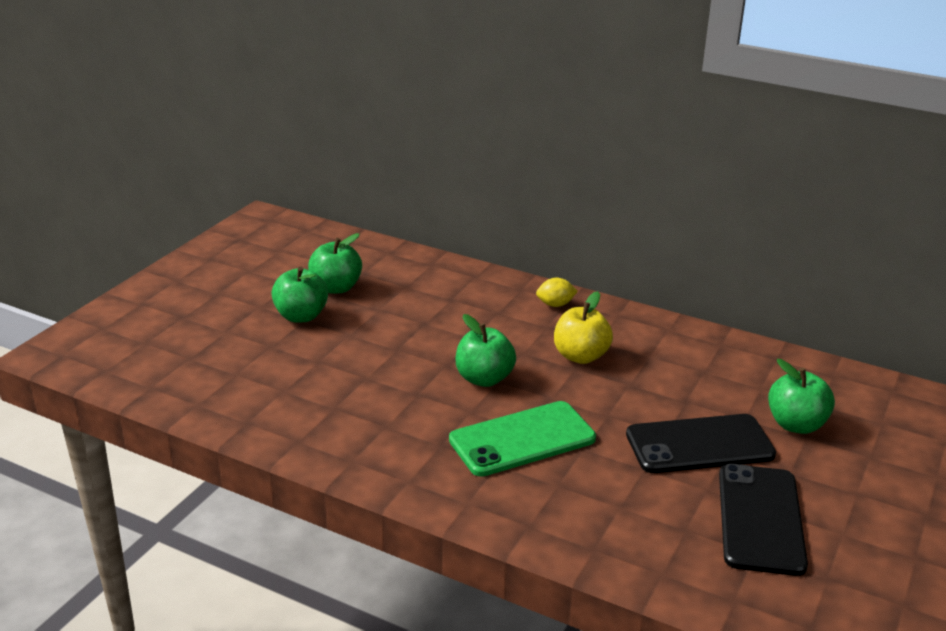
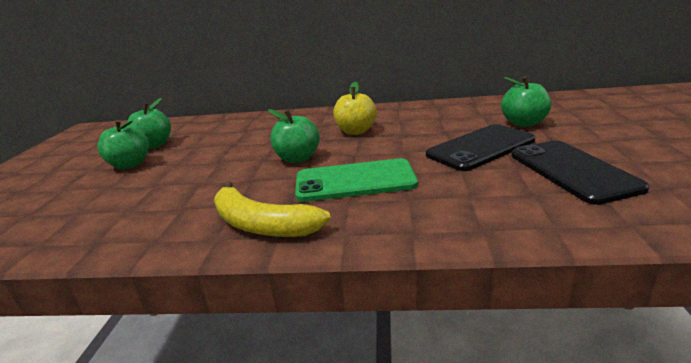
camera: 20 degrees left, 5 degrees down
green phone [449,401,596,477] -> green phone turned 45 degrees clockwise [295,158,418,202]
yellow lemon [536,278,578,307] -> none
none -> yellow banana [214,181,331,237]

